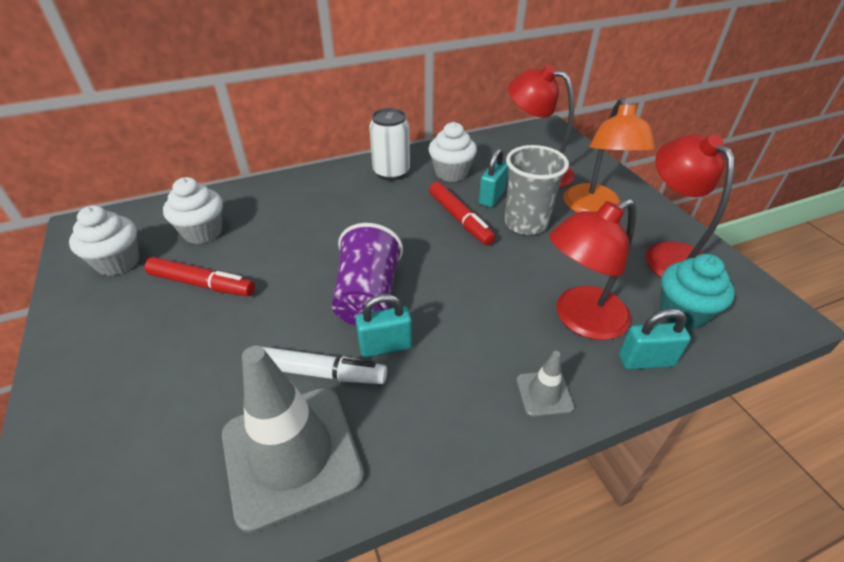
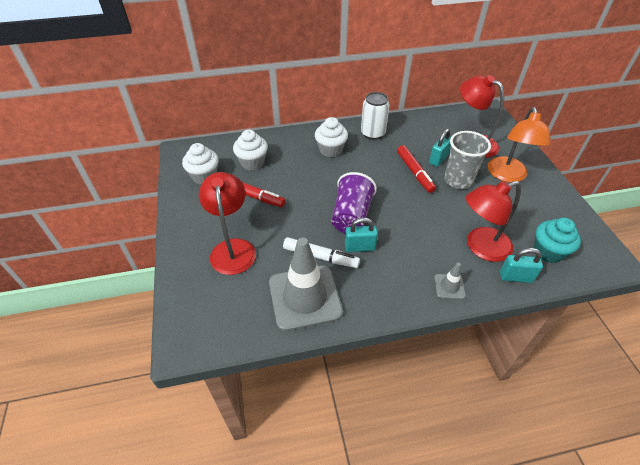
camera: 10 degrees right, 5 degrees up
white cupcake [429,122,477,182] -> white cupcake moved to [315,117,348,157]
red lamp [645,134,734,278] -> red lamp moved to [199,172,256,275]

